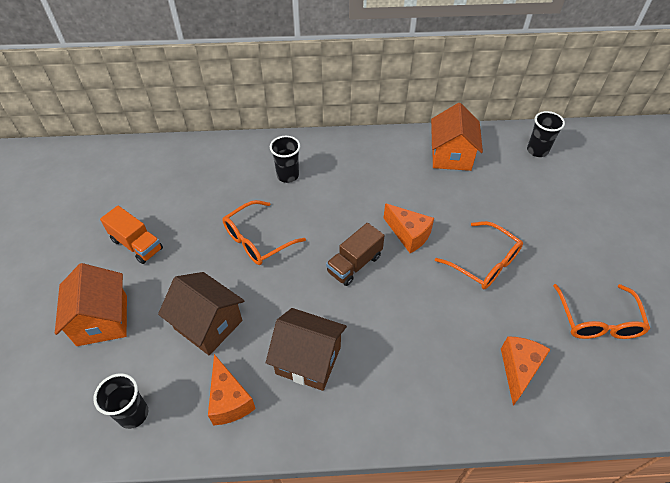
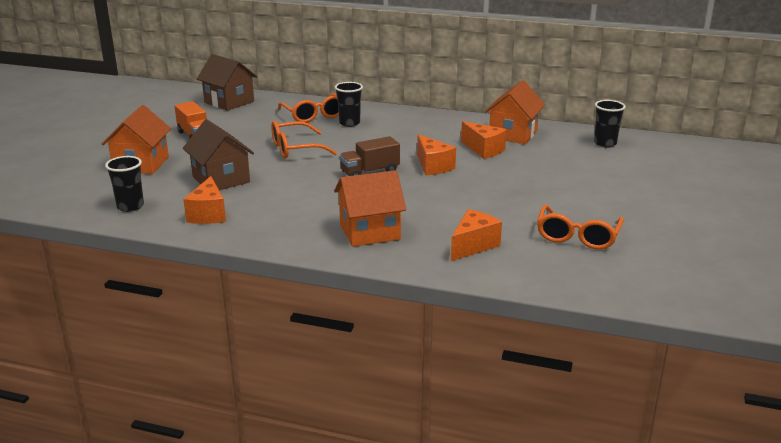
camera: 20 degrees right, 25 degrees down
brown house [266,308,347,391] -> brown house moved to [197,54,257,111]
orange glasses [435,221,523,289] -> orange glasses moved to [278,93,339,123]
none -> orange house [334,170,406,247]
none -> orange cheese [461,121,507,159]

